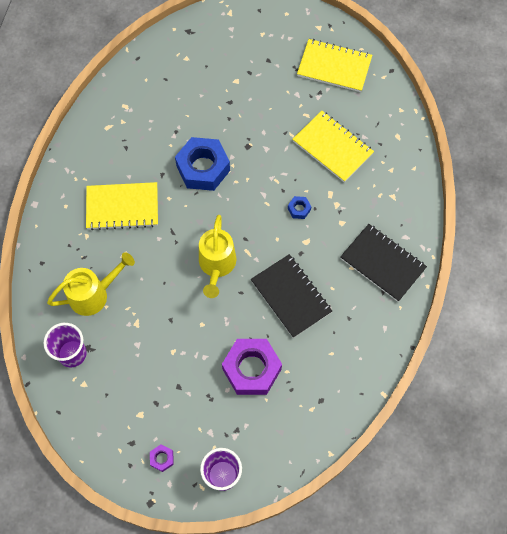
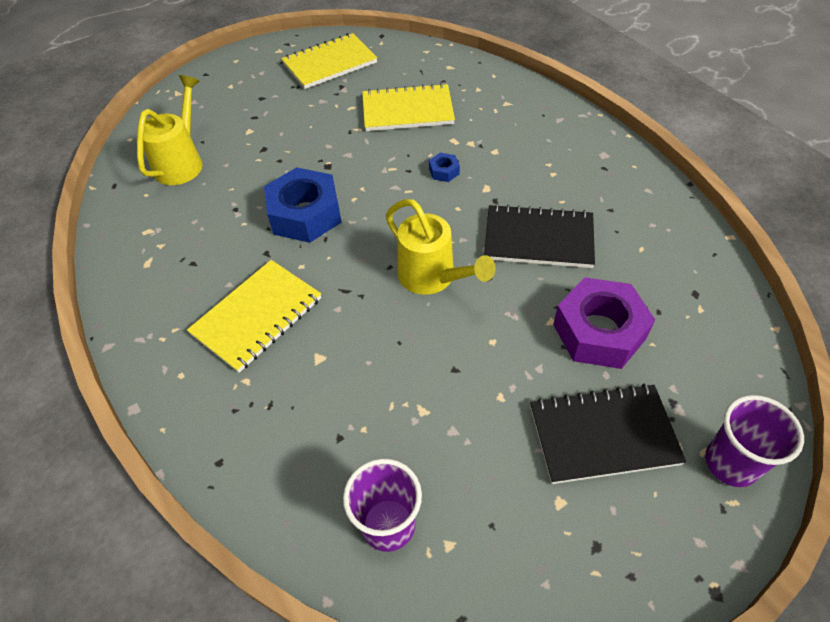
camera: 45 degrees left, 15 degrees down
yellow watering can [47,252,135,316] -> yellow watering can moved to [137,75,203,185]
purple nut [150,445,174,472] -> none
black notebook [340,224,427,302] -> black notebook moved to [530,384,686,484]

